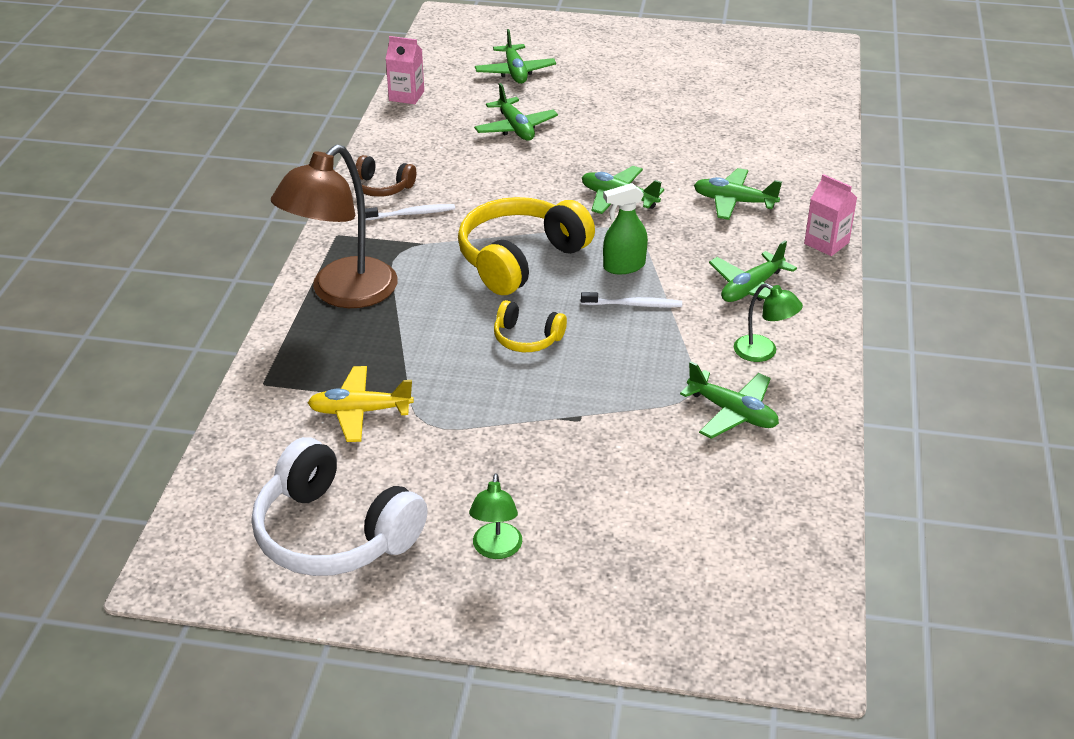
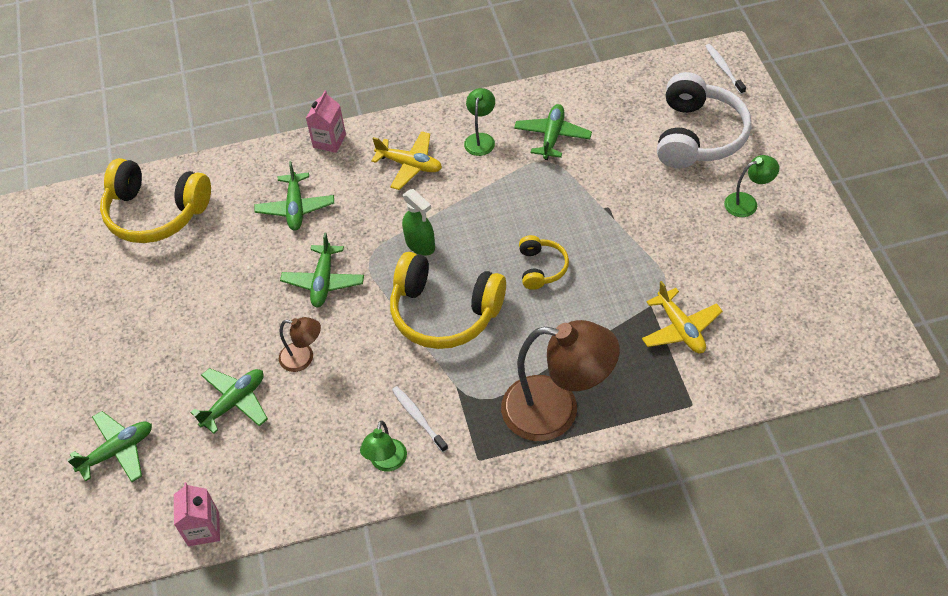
camera: 110 degrees left, 15 degrees up
white headphones [252,437,428,576] -> white headphones moved to [657,72,752,168]
brown headphones [352,155,416,197] -> green lamp [360,421,407,472]
white toothbrush [581,292,682,308] -> white toothbrush moved to [705,44,746,94]
green plane [709,240,797,302] -> yellow plane [371,131,442,190]
none -> yellow headphones [100,158,211,243]
none -> brown lamp [279,317,321,372]

